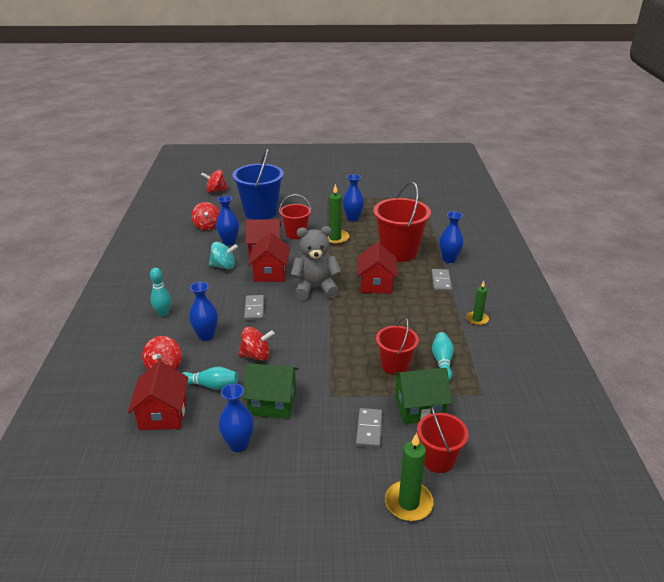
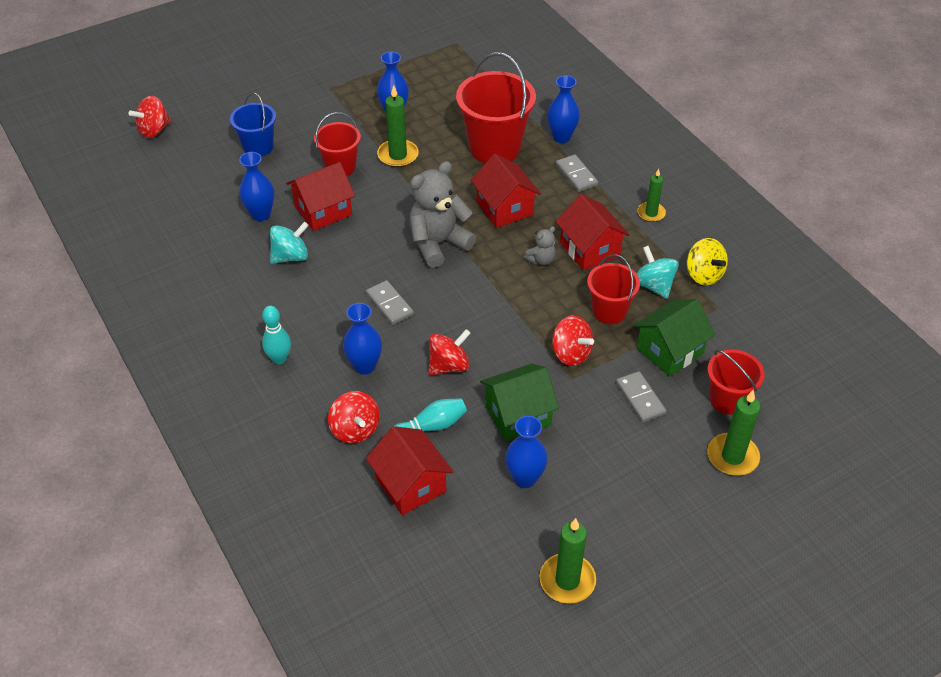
camera: 30 degrees left, 15 degrees up
red spinning top [191,202,220,230] -> red spinning top moved to [552,316,594,366]
blue bucket [232,148,284,220] -> blue bucket [230,92,276,157], size x0.59
red house [248,232,290,282] -> red house moved to [556,194,630,271]
turquoise bowling pin [432,332,454,381] -> turquoise spinning top [636,246,679,299]
none -> grey teddy bear [523,226,556,265]
none -> green candle [540,518,596,604]
none -> yellow spinning top [687,238,728,286]

